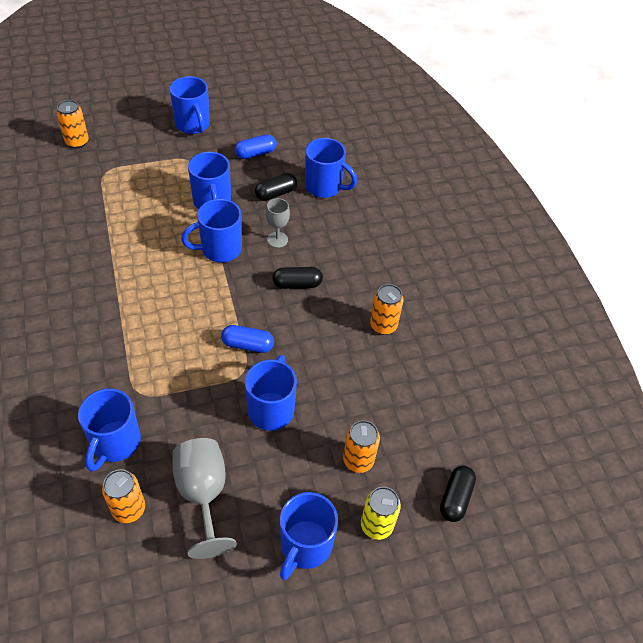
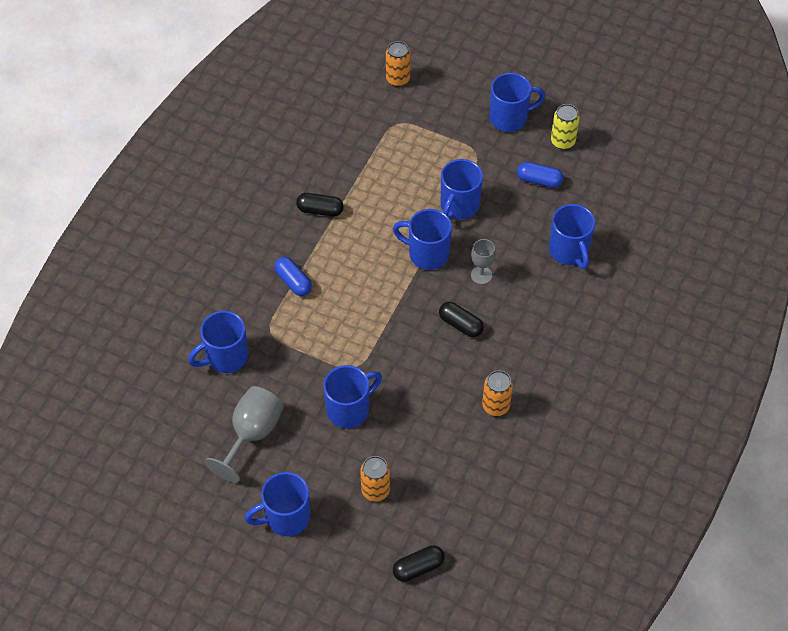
camera: 45 degrees right, 5 degrees up
orange can [102,469,145,523] -> none
blue mug [170,76,210,134] -> blue mug turned 120 degrees counterclockwise [489,73,546,132]
blue capsule [221,325,274,353] -> blue capsule moved to [274,257,312,296]
black capsule [255,173,297,201] -> black capsule moved to [296,193,344,217]
yellow can [361,487,401,540] -> yellow can moved to [551,104,580,150]

